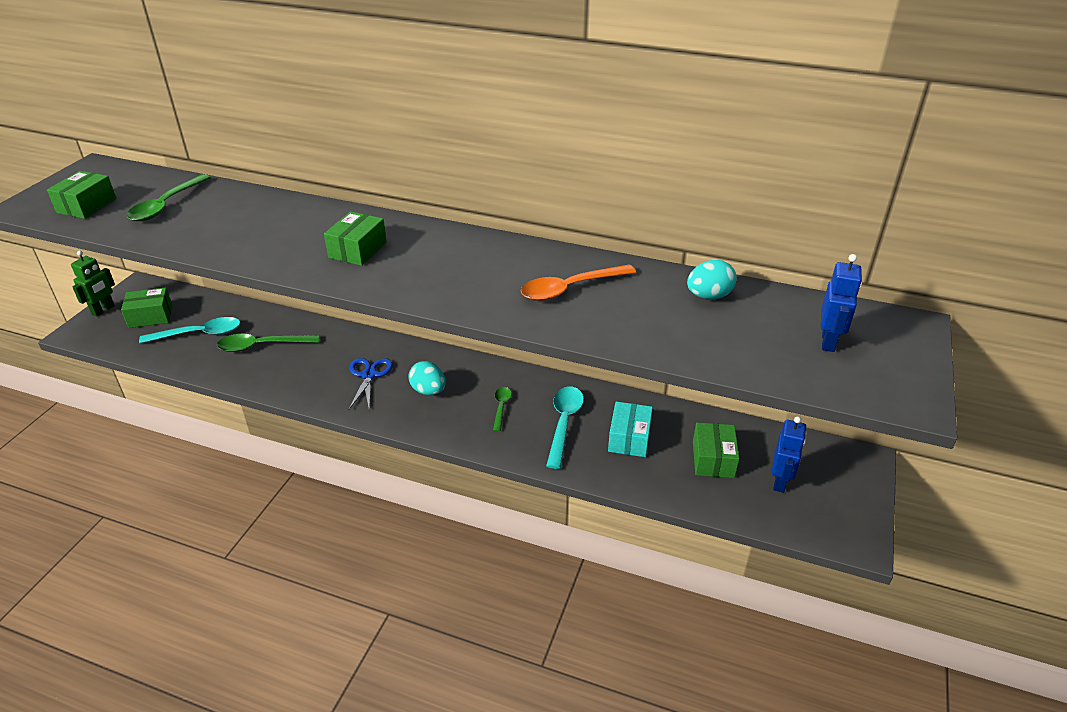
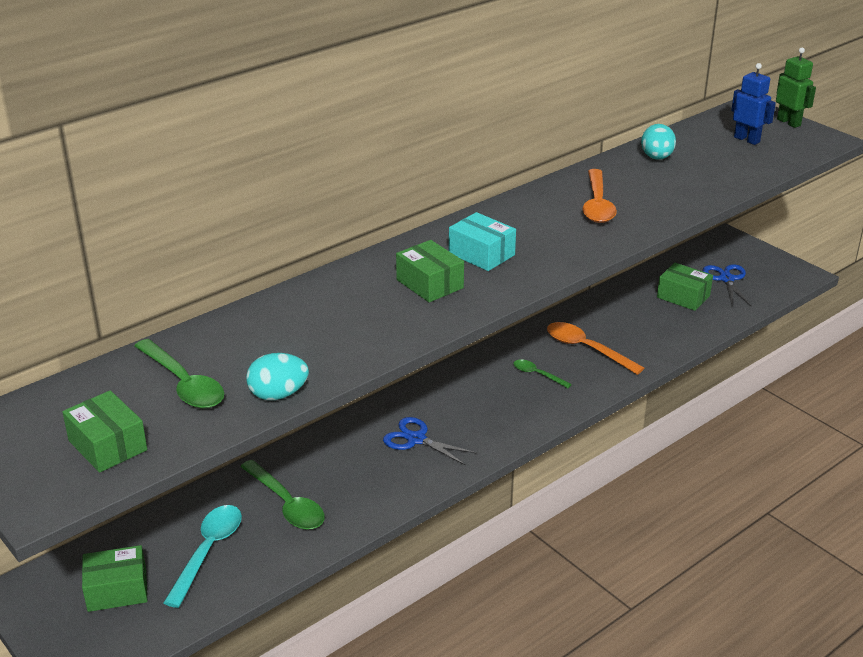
camera: 60 degrees left, 5 degrees down
green robot [71,251,115,317] -> green robot moved to [776,48,816,128]
green box [121,288,172,328] -> green box turned 60 degrees clockwise [82,545,147,612]
green spoon [217,334,319,352] -> green spoon turned 60 degrees counterclockwise [240,460,325,530]
turquoise egg [408,361,446,395] -> turquoise egg moved to [246,353,309,400]
turquoise spoon [546,387,584,469] -> orange spoon [547,322,644,375]
turquoise box [608,402,653,457] -> turquoise box moved to [449,212,516,271]
blue robot [772,416,807,493] -> blue scissors [703,264,752,307]

